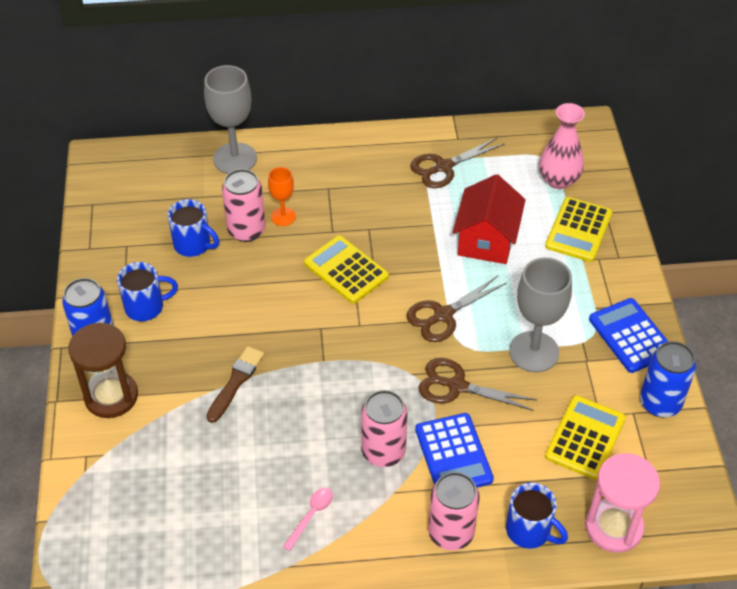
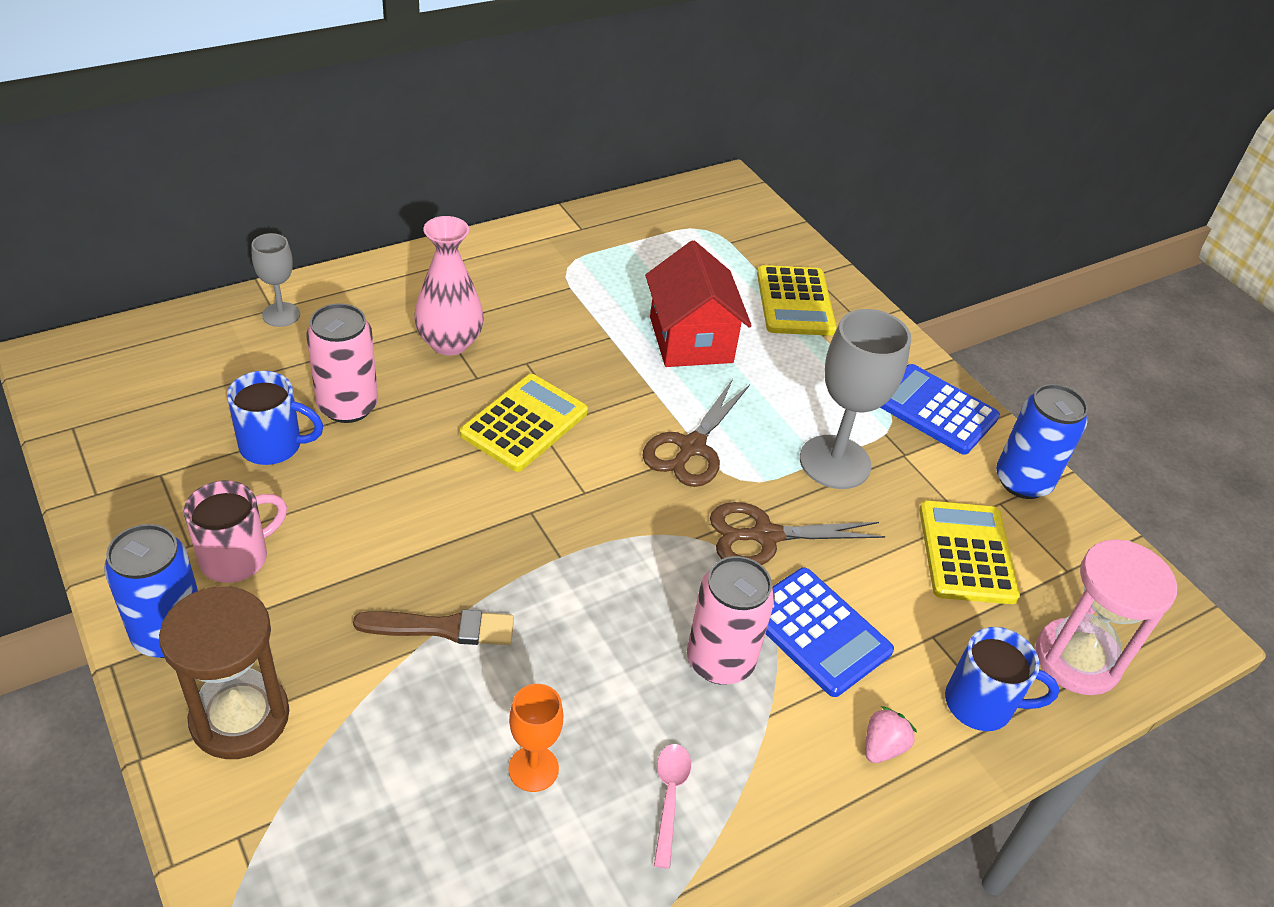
camera: 30 degrees left, 5 degrees down
blue mug [117,262,178,321] -> pink mug [184,481,287,583]
grey goblet [204,65,257,174] -> grey goblet [252,233,300,327], size x0.54
brown brush [206,346,264,423] -> brown brush turned 90 degrees clockwise [353,610,514,645]
orange goblet [268,167,296,226] -> orange goblet moved to [508,684,563,792]
yellow calculator [304,235,389,304] -> yellow calculator turned 105 degrees clockwise [460,374,588,472]
brown scissors [410,137,505,188] -> none
pink can [428,472,480,551] -> pink strawberry [865,706,917,763]
pink vase [539,103,585,189] -> pink vase moved to [414,216,484,355]

